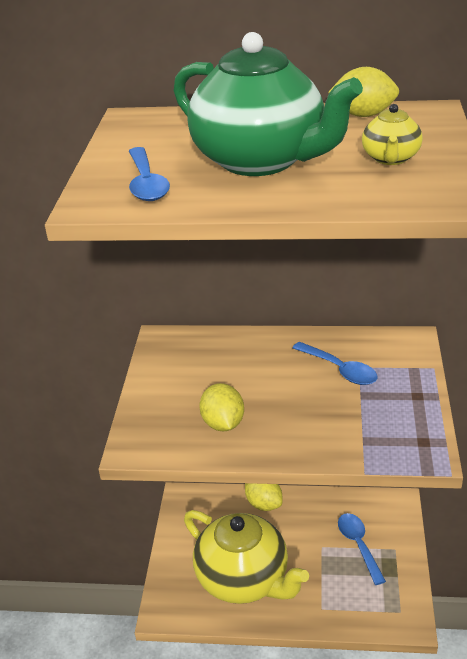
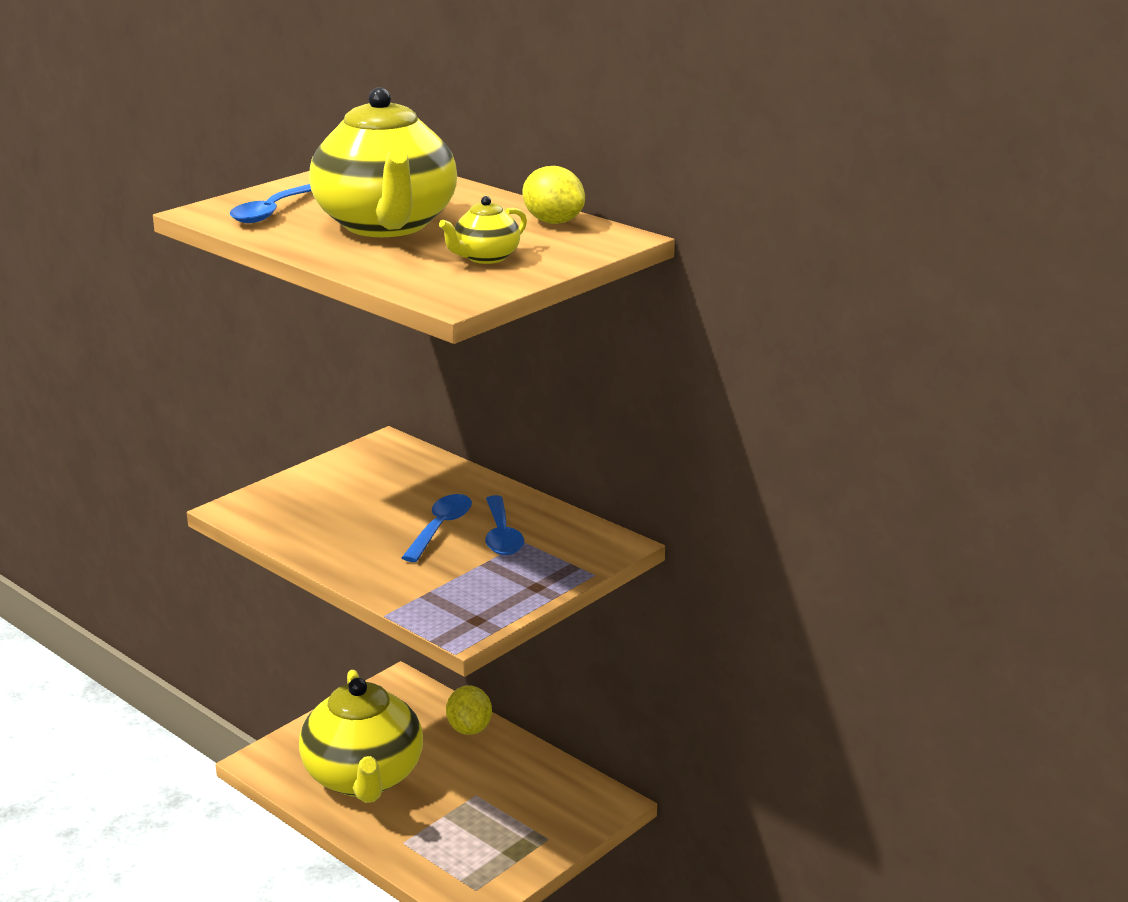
camera: 35 degrees right, 10 degrees down
green teapot [173,32,363,176] -> yellow teapot [309,87,457,237]
yellow lemon [199,383,244,431] -> none
blue spoon [338,513,386,585] -> blue spoon moved to [402,494,472,562]

